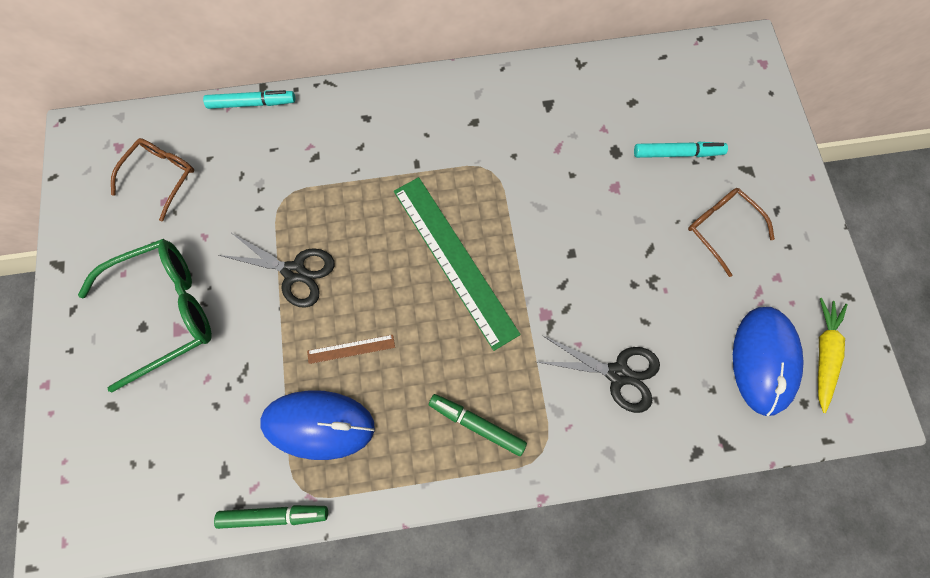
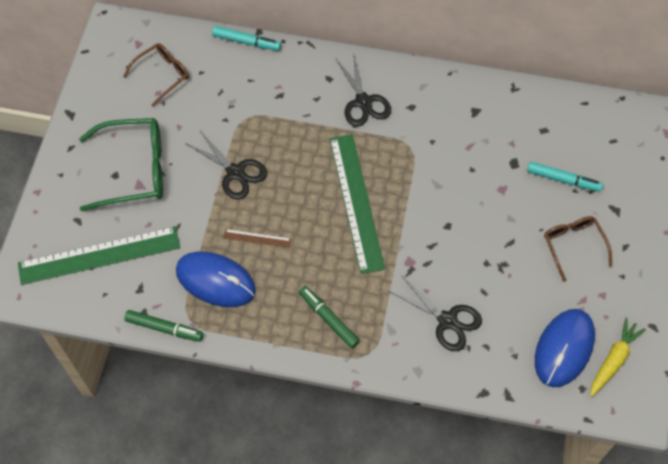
camera: 20 degrees right, 10 degrees down
none -> green ruler [18,226,180,285]
none -> black scissors [335,52,391,127]

